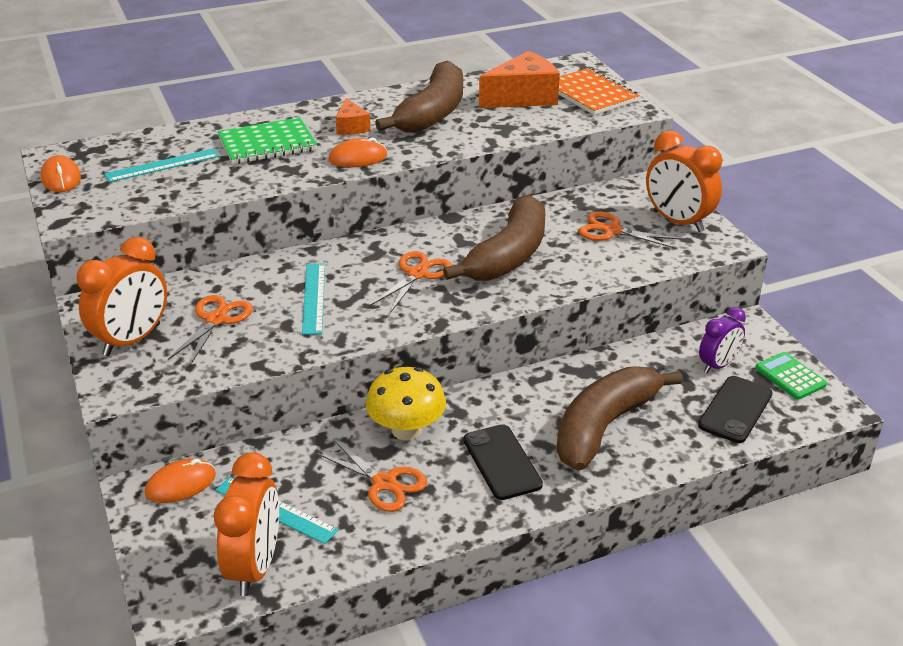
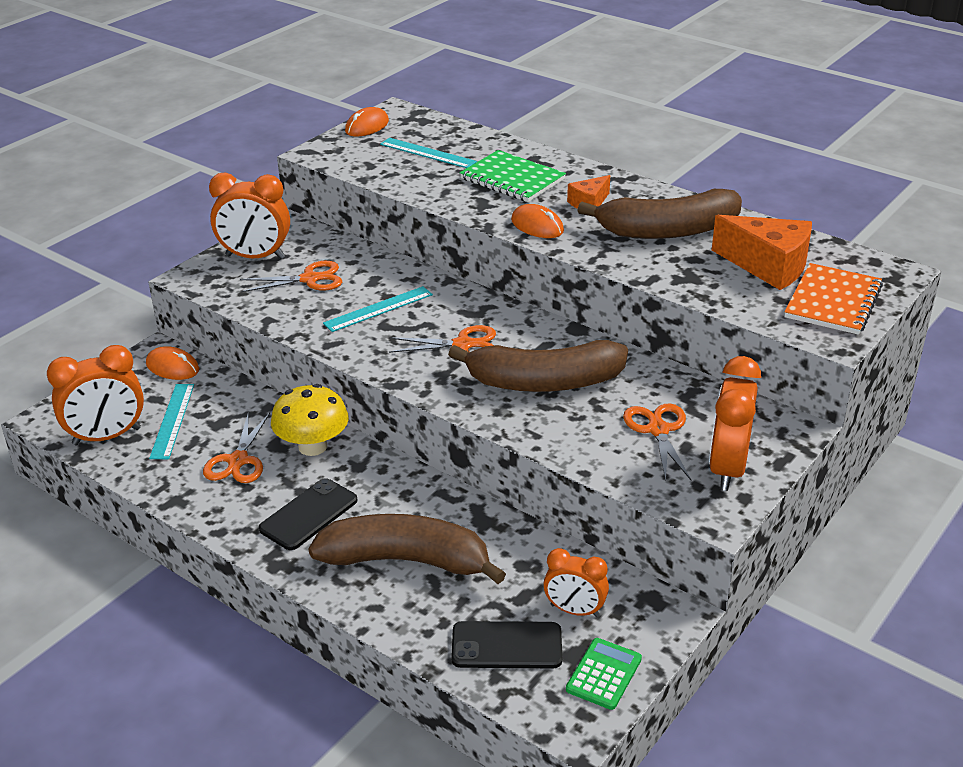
camera: 60 degrees right, 0 degrees up
purple clock [699,307,746,373] -> orange clock [543,548,609,617]

